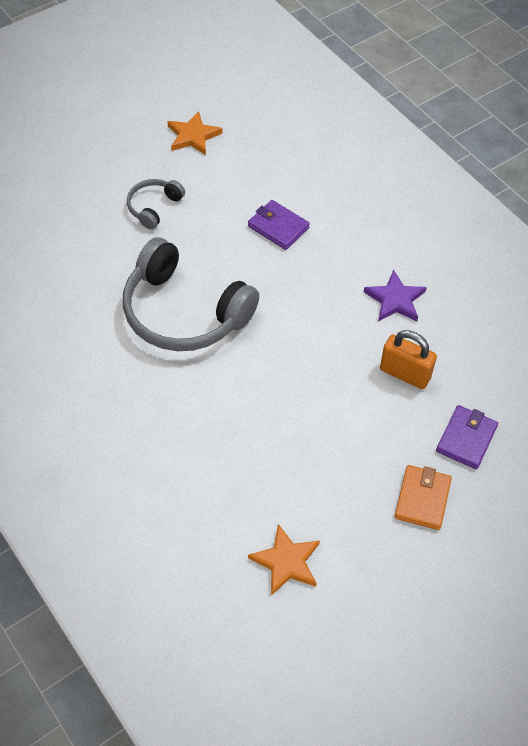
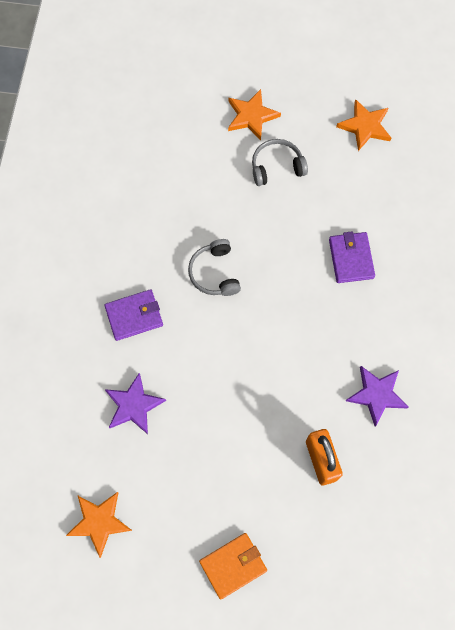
camera: 45 degrees right, 15 degrees up
grey headphones [123,237,259,351] -> grey headphones [188,239,241,296], size x0.48
purple wallet [436,405,498,469] -> purple wallet moved to [104,289,163,341]
none -> purple star [105,373,166,434]
none -> orange star [228,89,281,141]

